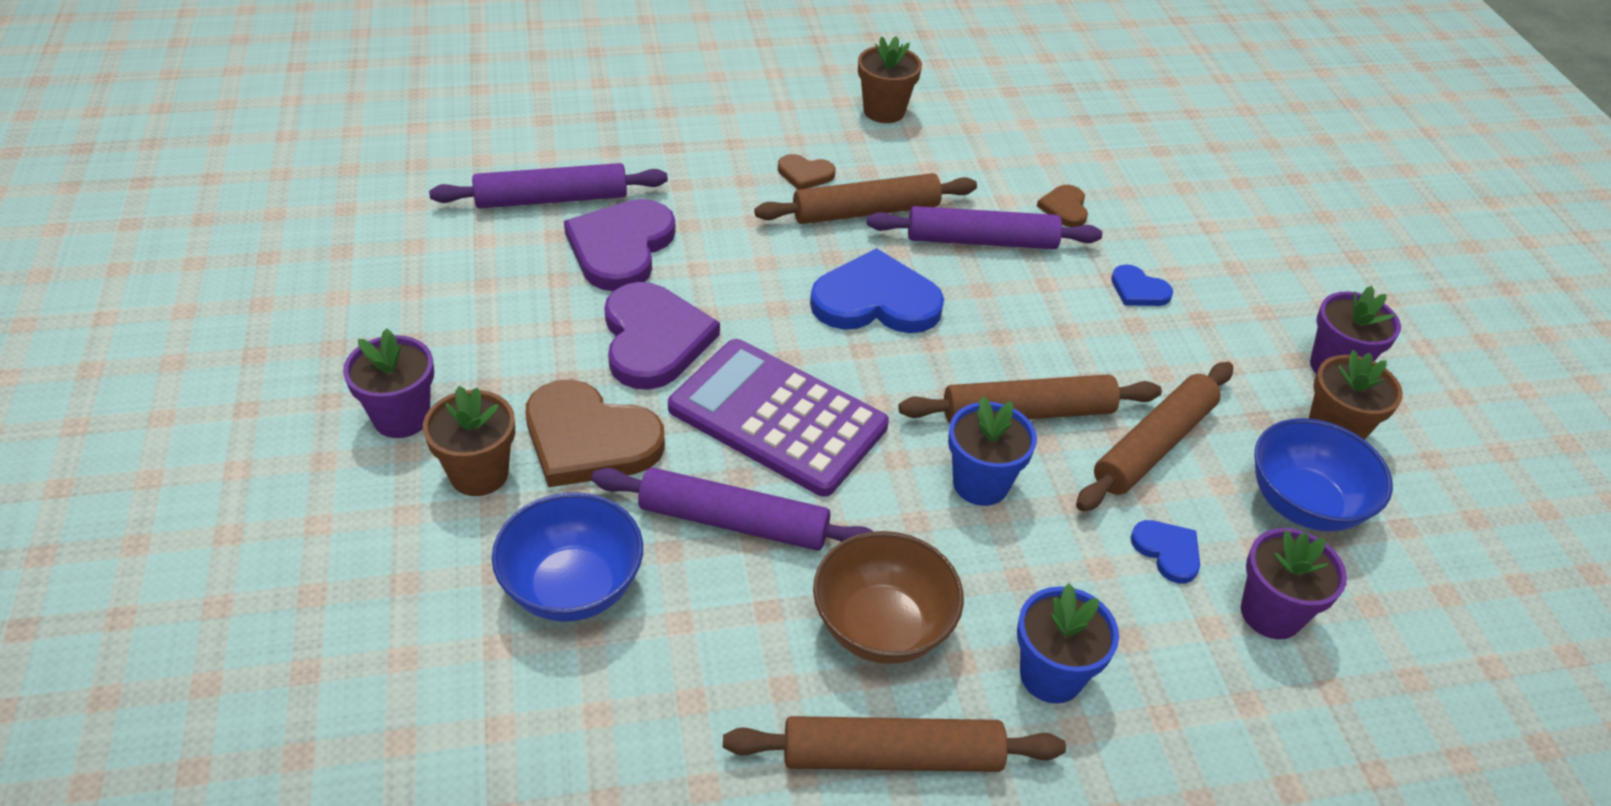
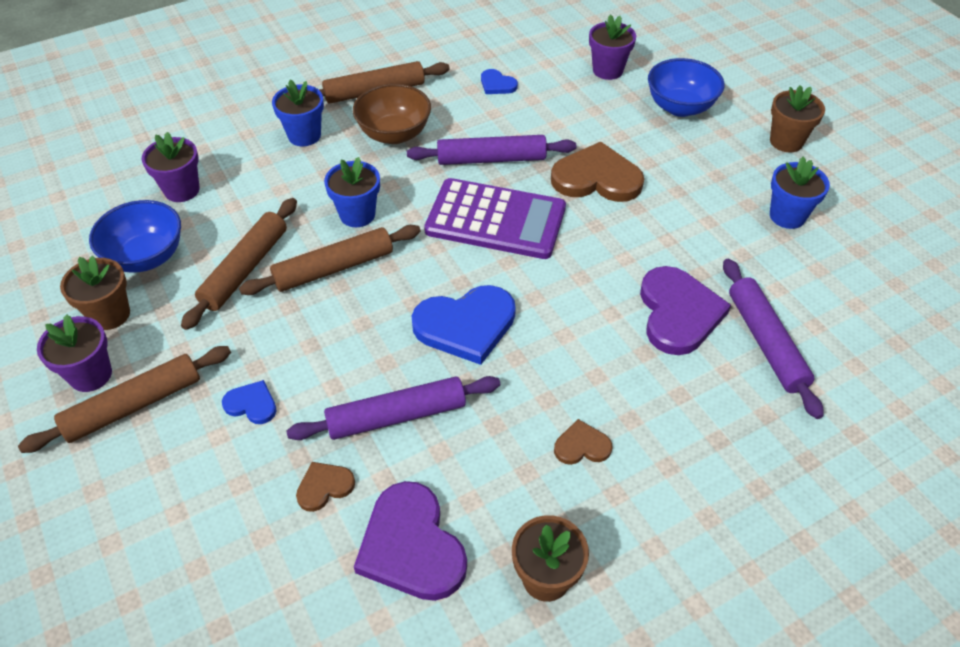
camera: 165 degrees right, 5 degrees up
purple flower pot [343,328,434,438] -> purple flower pot moved to [589,14,636,80]
brown flower pot [423,386,515,496] -> brown flower pot moved to [770,85,825,153]
purple rolling pin [429,163,668,209] -> purple rolling pin turned 75 degrees counterclockwise [723,259,824,419]
blue bowl [492,492,643,622] -> blue bowl moved to [648,58,725,117]
purple heart [604,282,720,390] -> purple heart moved to [354,481,467,601]
brown rolling pin [754,173,977,224] -> brown rolling pin moved to [18,346,231,453]
brown heart [1037,185,1088,227] -> brown heart turned 105 degrees counterclockwise [296,462,355,512]
blue heart [1130,520,1200,584] -> blue heart moved to [481,69,518,94]
none -> blue flower pot [770,157,830,229]

